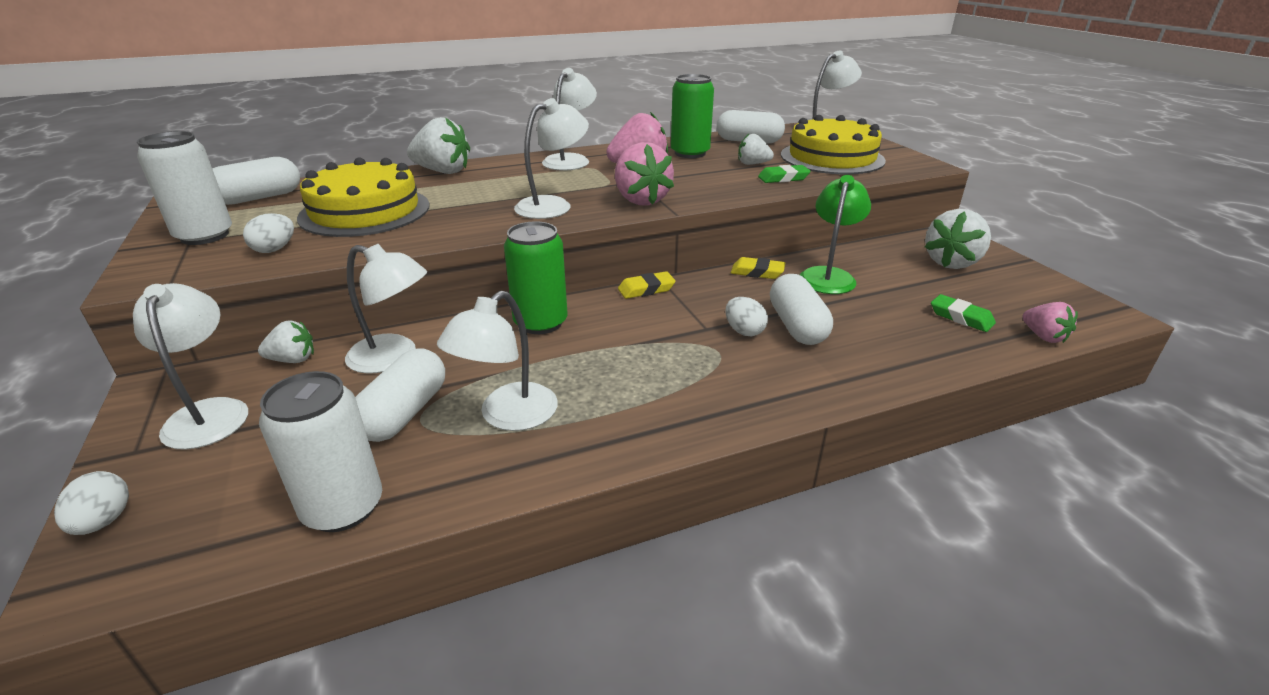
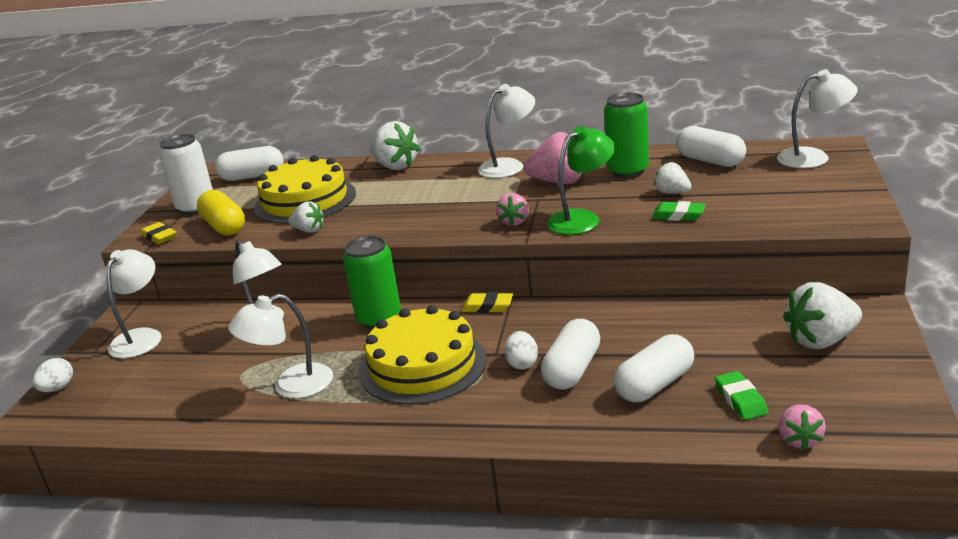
camera: 35 degrees right, 5 degrees down
white egg [243,213,294,253] -> yellow capsule [197,190,245,236]
white strawberry [258,321,314,363] -> white strawberry moved to [288,201,324,233]
white can [259,371,382,532] -> none
white capsule [355,348,445,442] -> white capsule moved to [614,334,694,402]
white lamp [514,98,589,219] -> none
pink strawberry [615,142,674,205] -> pink strawberry [496,193,529,226], size x0.58
yellow eraser [731,257,785,279] -> yellow eraser moved to [141,222,177,245]
yellow cake [781,115,886,174] -> yellow cake moved to [359,305,486,405]
green lamp [800,175,871,294] -> green lamp moved to [547,126,615,235]

